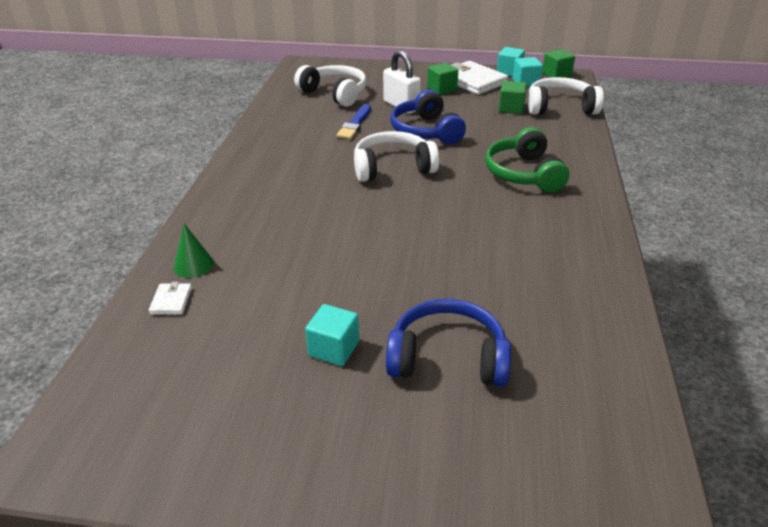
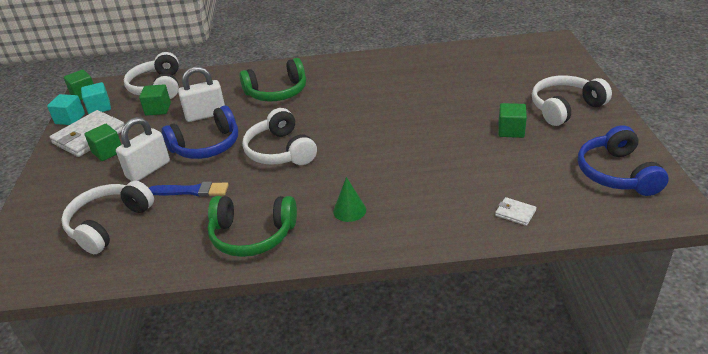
camera: 100 degrees left, 0 degrees up
white wallet [149,282,192,315] -> white wallet turned 45 degrees clockwise [495,197,536,226]
green cone [174,224,214,278] -> green cone moved to [333,177,366,222]
turquoise cube [305,304,359,366] -> green cube [498,103,527,138]
blue headphones [386,299,511,387] -> blue headphones moved to [578,125,669,196]
none -> white padlock [178,66,225,122]
none -> green headphones [208,196,297,257]
none -> white headphones [532,75,612,126]

